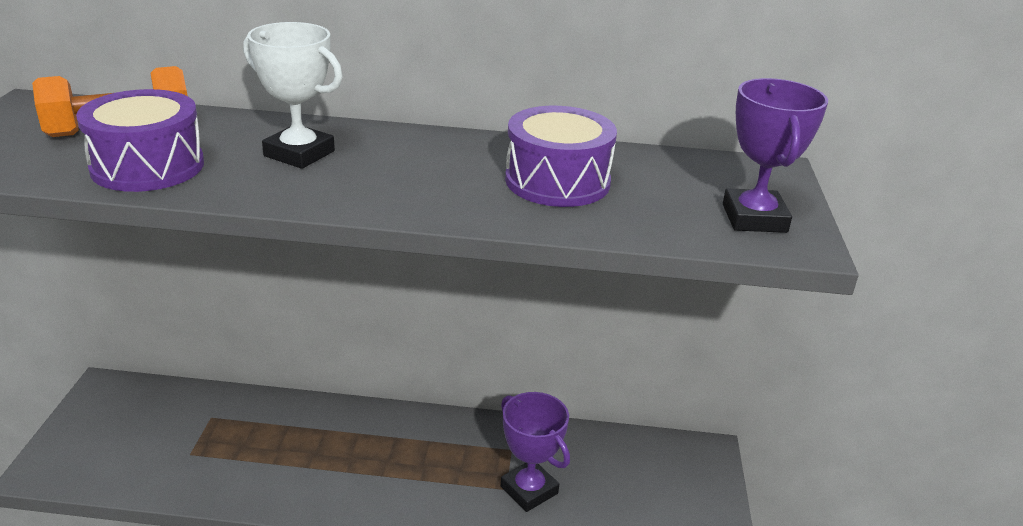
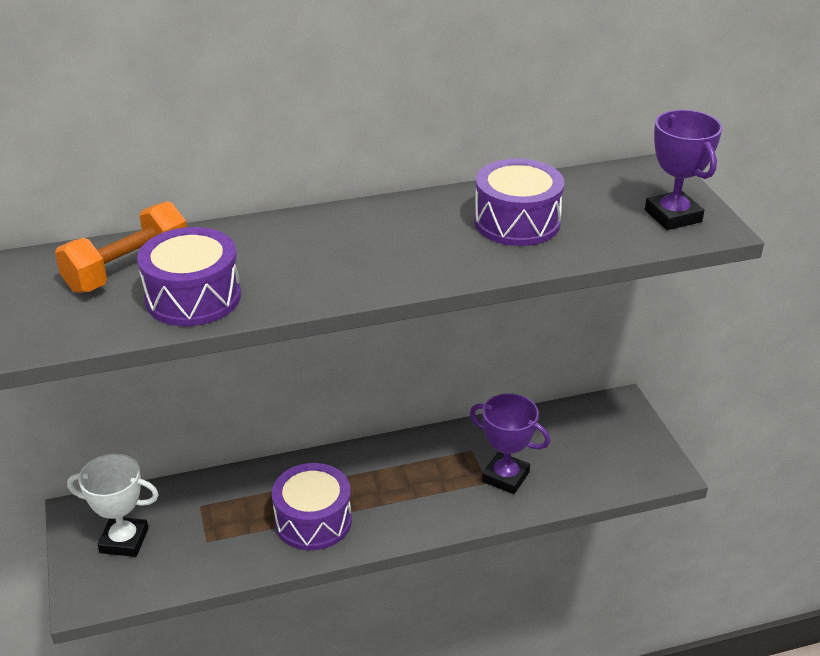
camera: 20 degrees left, 5 degrees up
white trophy [243,22,343,169] -> white trophy moved to [67,454,159,557]
none -> purple drum [272,463,352,550]

